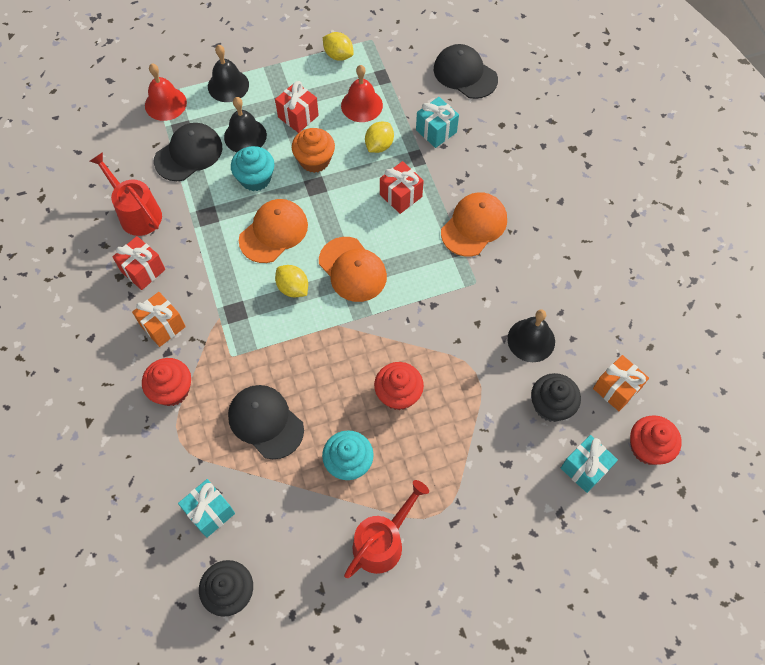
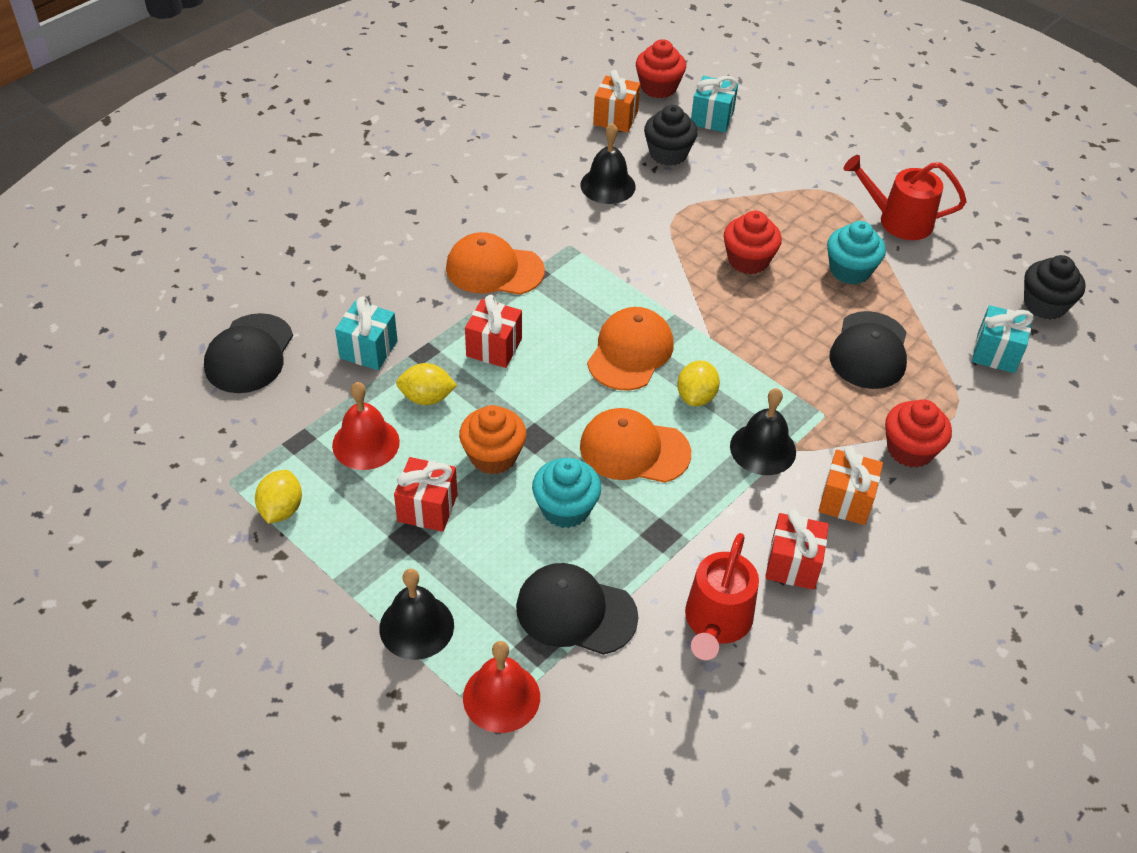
camera: 120 degrees left, 15 degrees down
black bell [224,97,267,153] -> black bell moved to [730,388,796,475]

